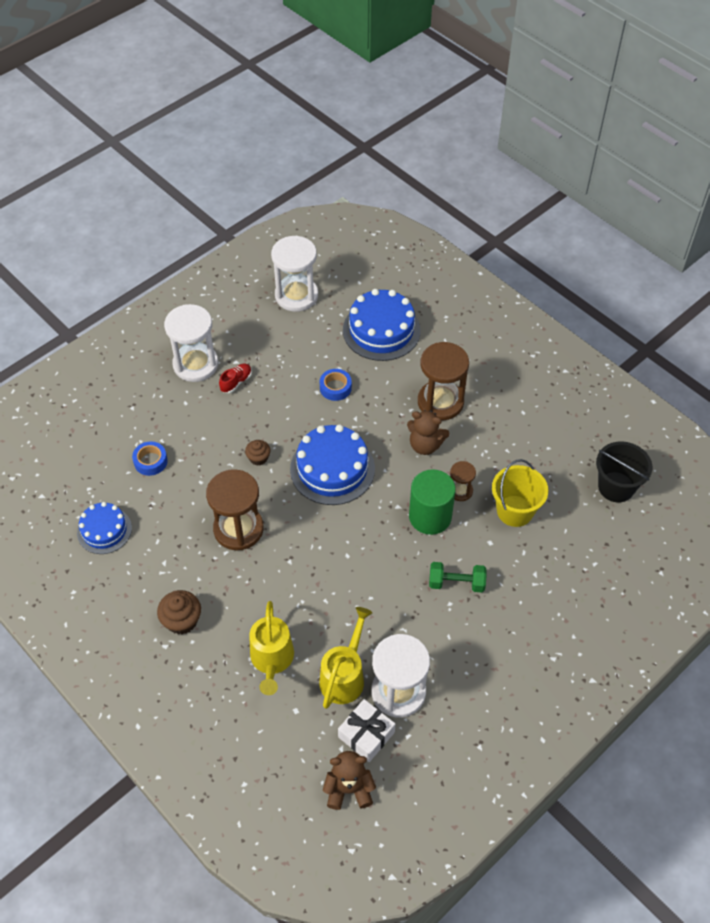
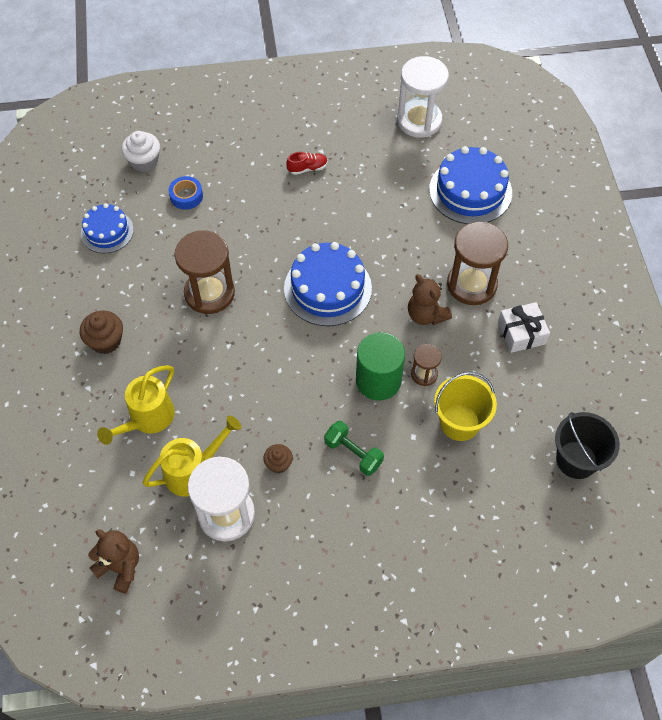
camera: 35 degrees right, 5 degrees up
white hourglass [164,304,218,382] -> none
brown cupcake [245,440,270,465] -> brown cupcake moved to [263,444,293,473]
blue tape [320,369,352,401] -> none
white gift [338,699,395,762] -> white gift moved to [498,302,550,353]
none -> white cupcake [121,131,160,172]

